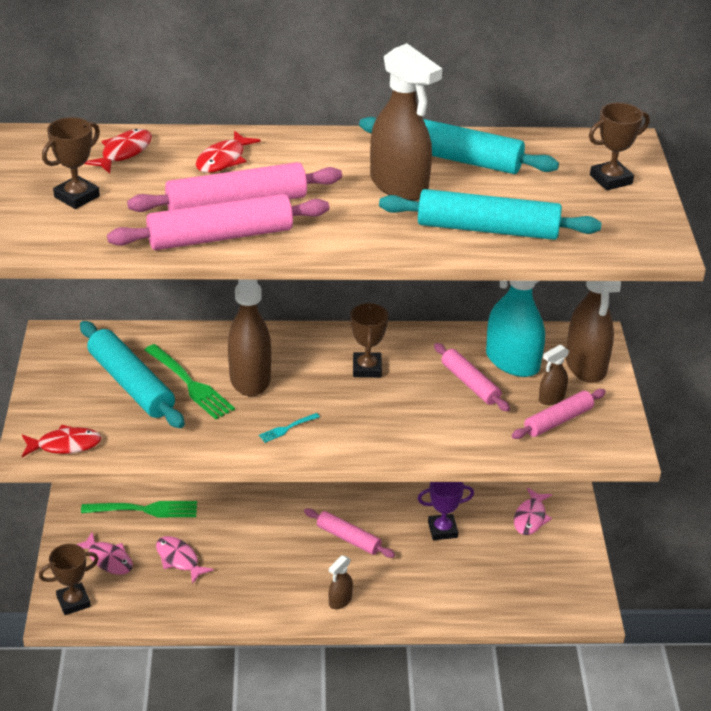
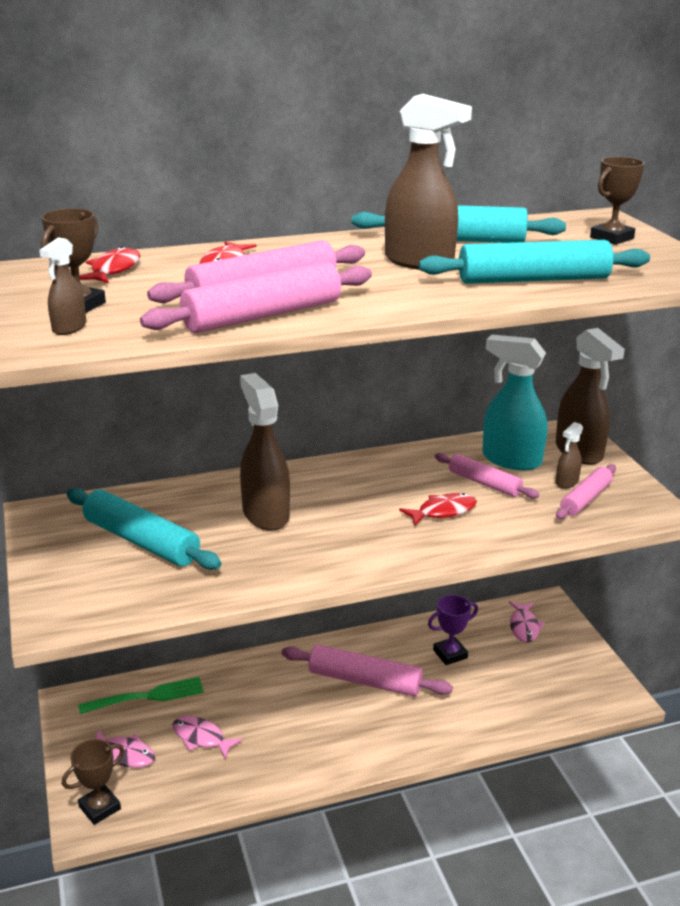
camera: 15 degrees left, 10 degrees down
red fish [22,425,102,457] -> red fish moved to [399,493,477,526]
green fork [144,344,235,419] -> none
turquoise fork [259,413,320,443] -> none
pink rolling pin [304,508,395,558] -> pink rolling pin [281,645,453,696], size x1.60
brown spray bottle [329,555,353,609] -> brown spray bottle moved to [39,238,86,335]
brown trophy [350,302,388,378] -> none

